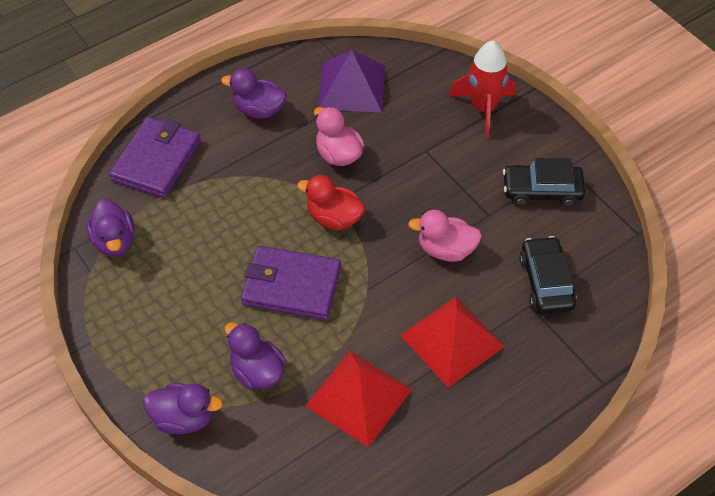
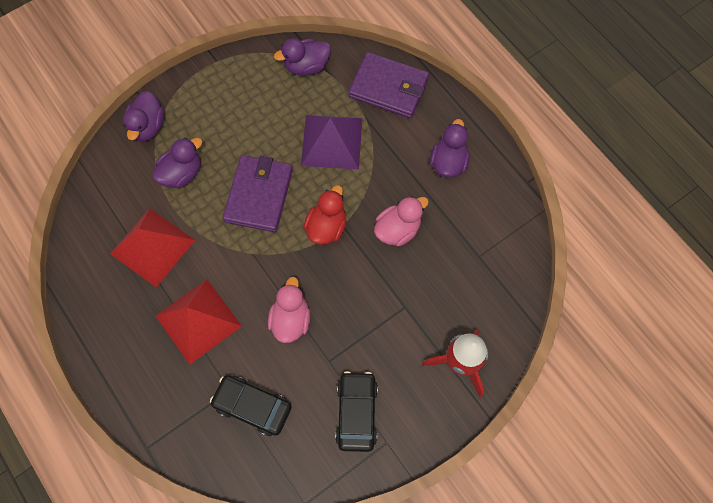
camera: 90 degrees right, 15 degrees up
purple pyramid [318,50,385,113] -> purple pyramid moved to [301,115,362,169]
black car [519,236,577,314] -> black car turned 150 degrees counterclockwise [210,375,292,436]

